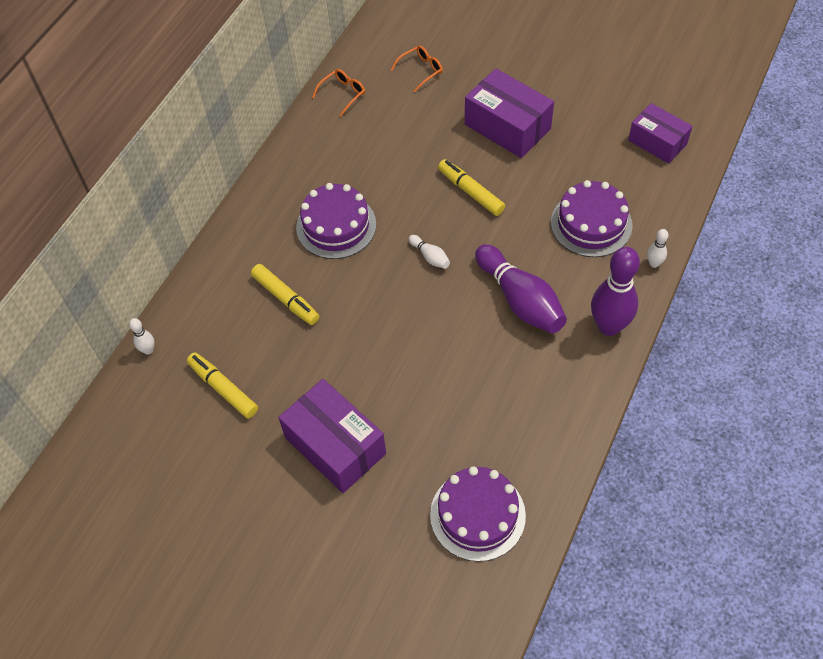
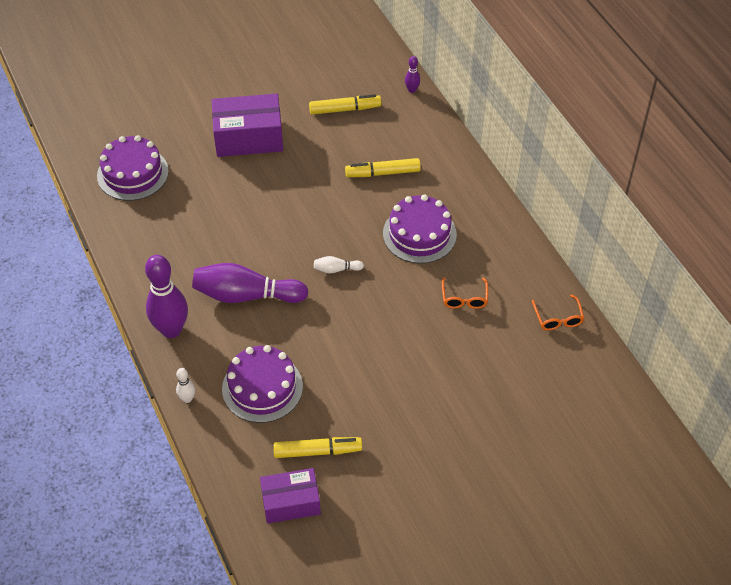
camera: 125 degrees right, 5 degrees down
white bowling pin [129,318,155,354] -> purple bowling pin [405,56,420,93]
orange glasses [391,45,443,92] -> orange glasses moved to [442,277,488,309]
yellow marker [438,159,505,216] -> yellow marker moved to [273,437,362,458]
purple box [465,69,554,158] -> none

